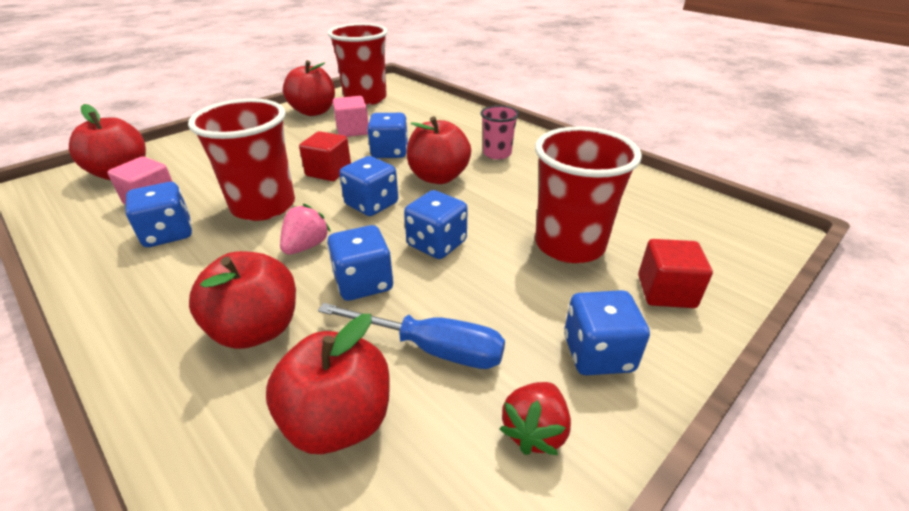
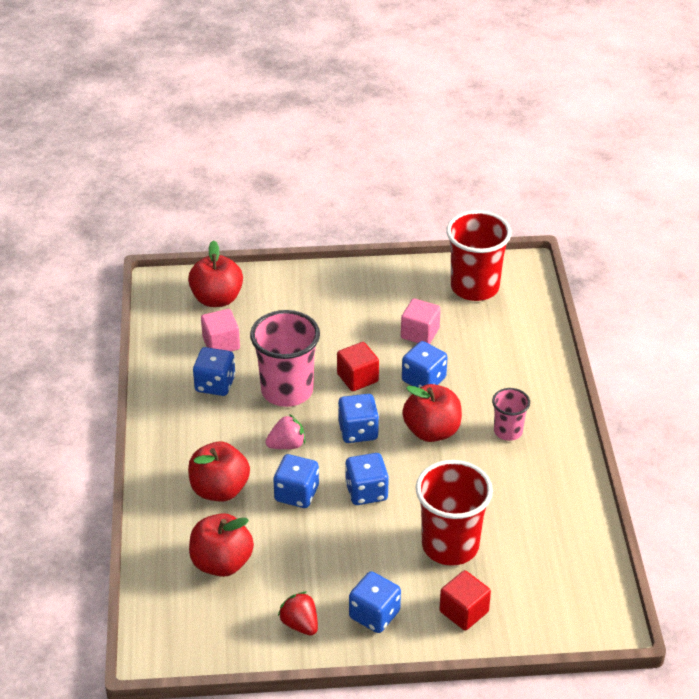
camera: 40 degrees right, 5 degrees up
red cup [188,99,295,221] -> pink cup [250,310,320,407]
red apple [283,60,335,116] -> none
blue screwdriver [318,303,505,369] -> none
red strawberry [500,382,571,455] -> red strawberry turned 75 degrees clockwise [278,591,318,635]

